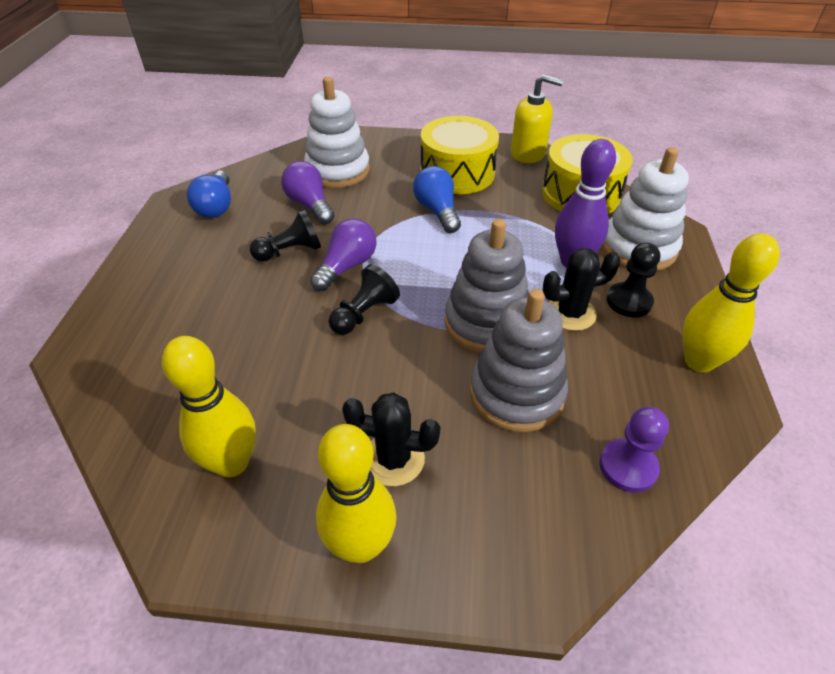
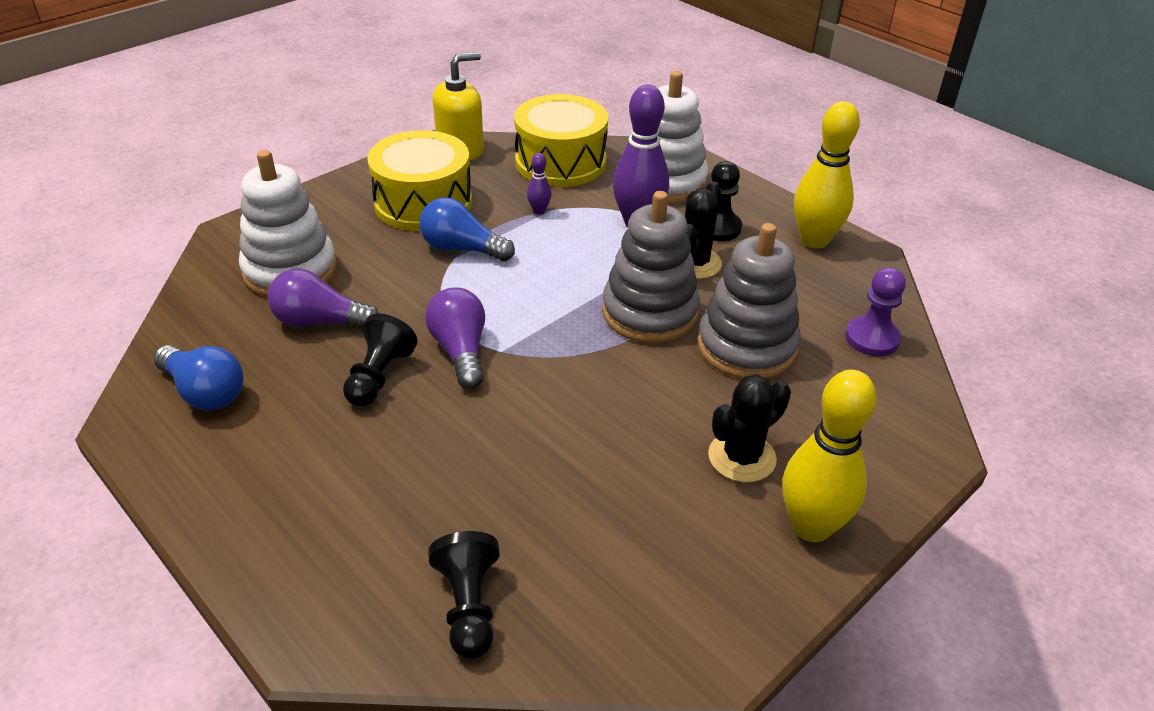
camera: 50 degrees left, 5 degrees down
yellow bowling pin [162,336,256,477] -> none
black pawn [328,264,400,335] -> black pawn moved to [428,531,500,659]
none -> purple bowling pin [527,153,551,214]

